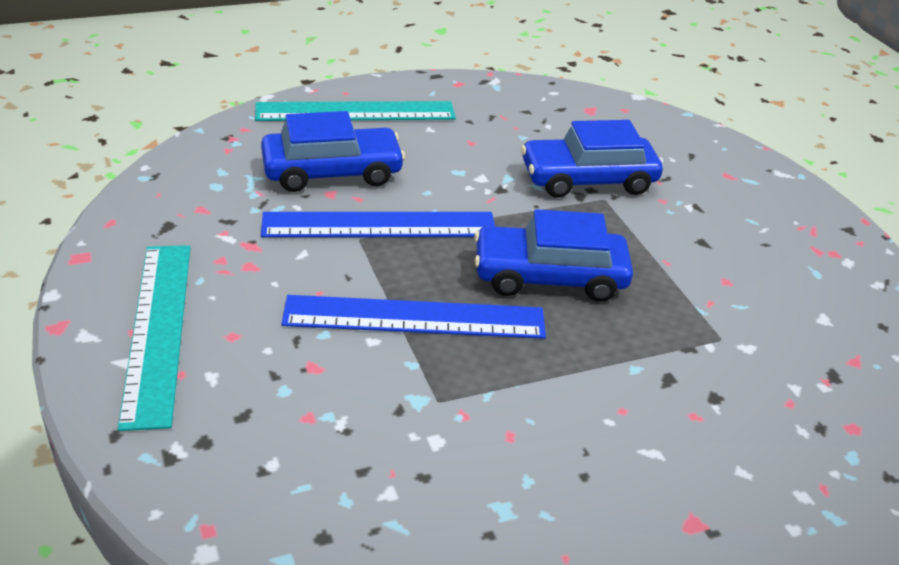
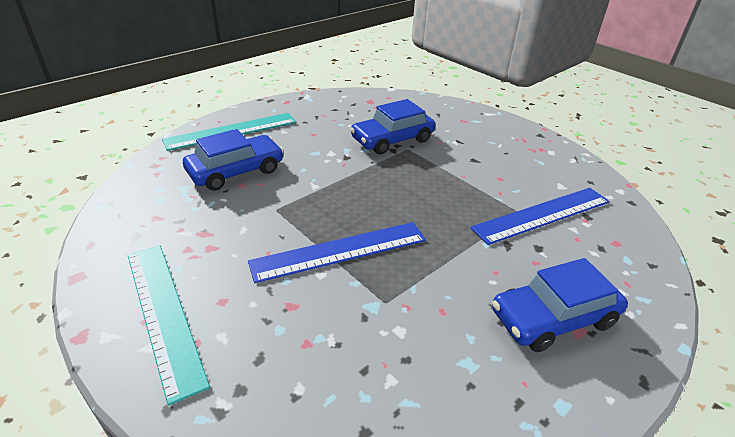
camera: 20 degrees left, 0 degrees up
blue ruler [261,212,495,237] -> blue ruler moved to [470,188,610,245]
blue car [474,209,633,302] -> blue car moved to [492,258,628,352]

